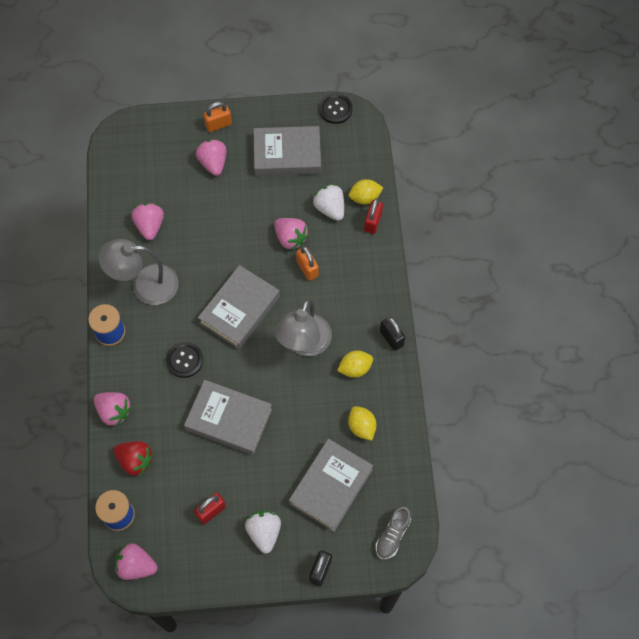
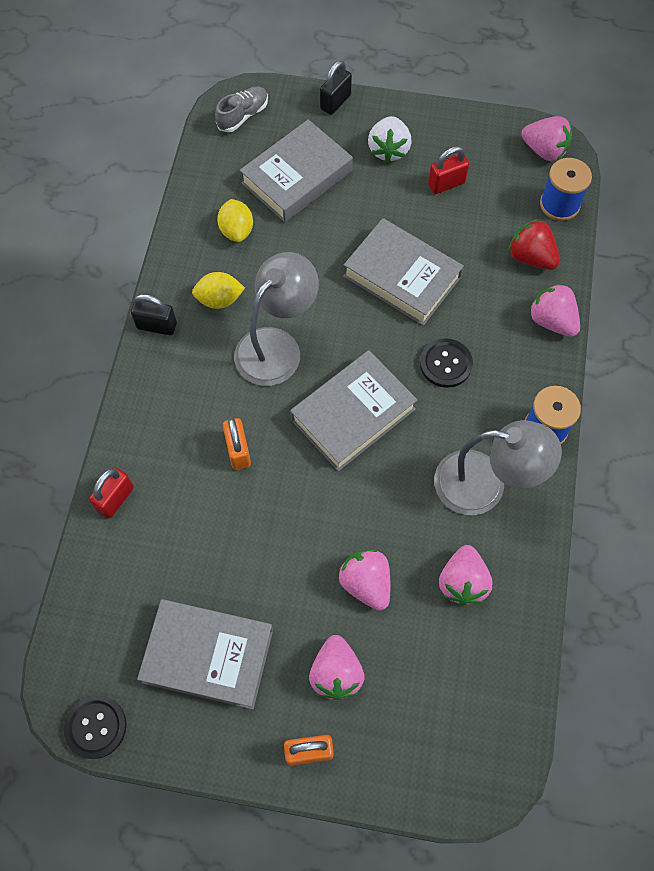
camera: 165 degrees left, 0 degrees up
pink strawberry [274,218,309,250] -> pink strawberry moved to [338,549,390,611]
white strawberry [313,184,344,221] -> none
yellow lemon [349,179,383,204] -> none
black padlock [380,317,405,351] -> black padlock turned 60 degrees counterclockwise [131,294,177,335]

